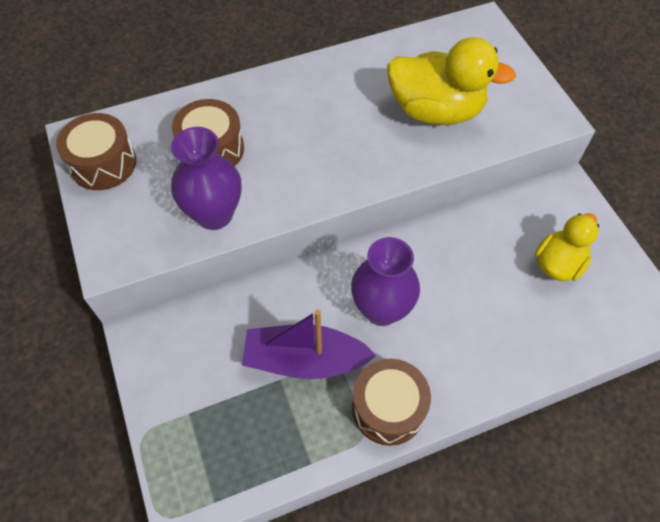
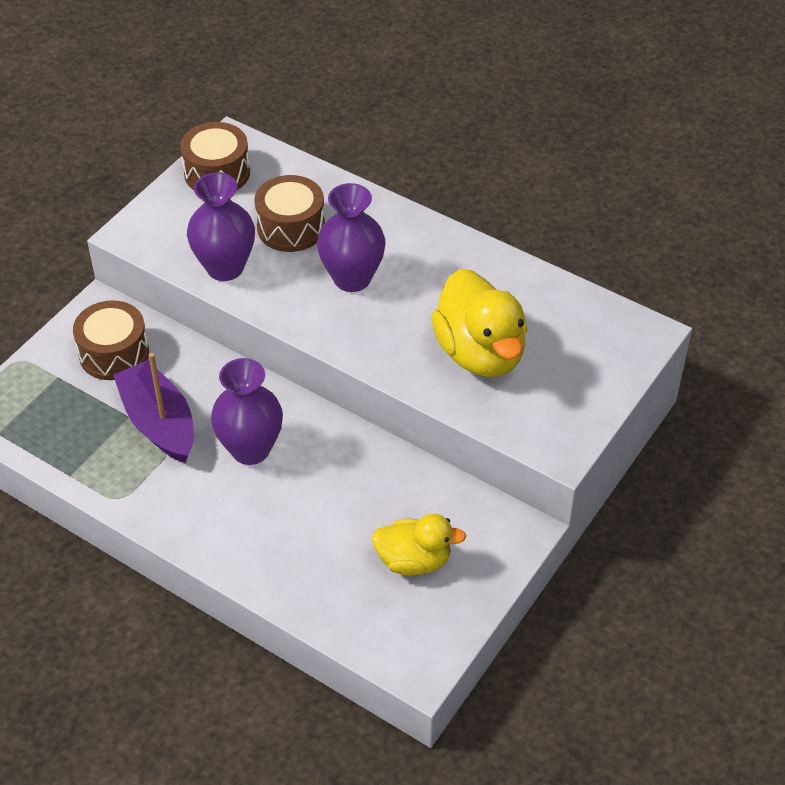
camera: 55 degrees right, 10 degrees down
brown drum [352,359,431,446] -> brown drum moved to [73,300,149,380]
none -> purple vase [317,183,386,292]

